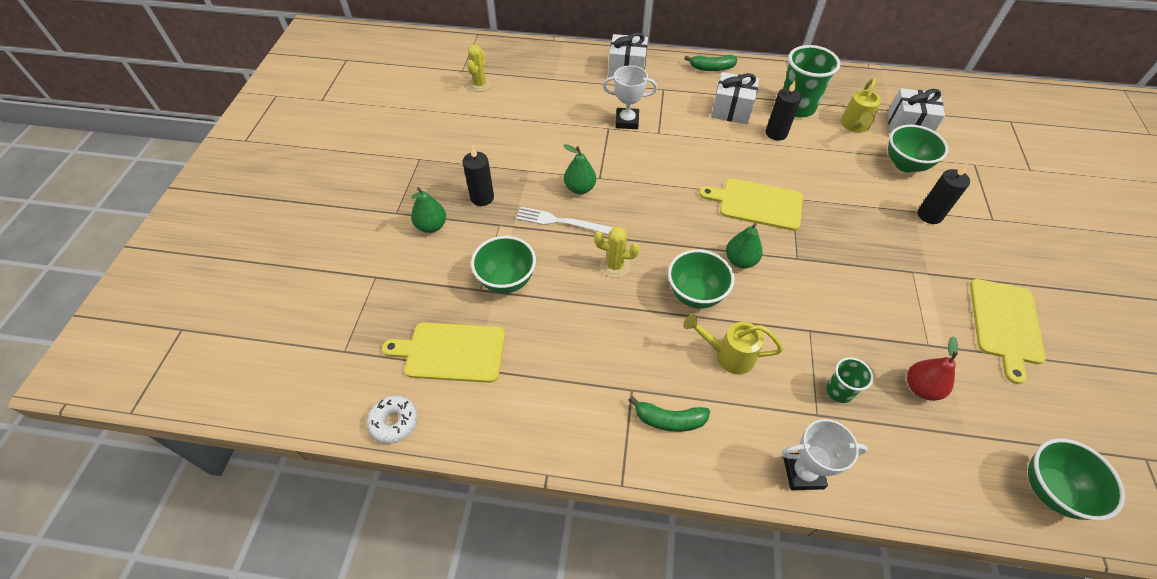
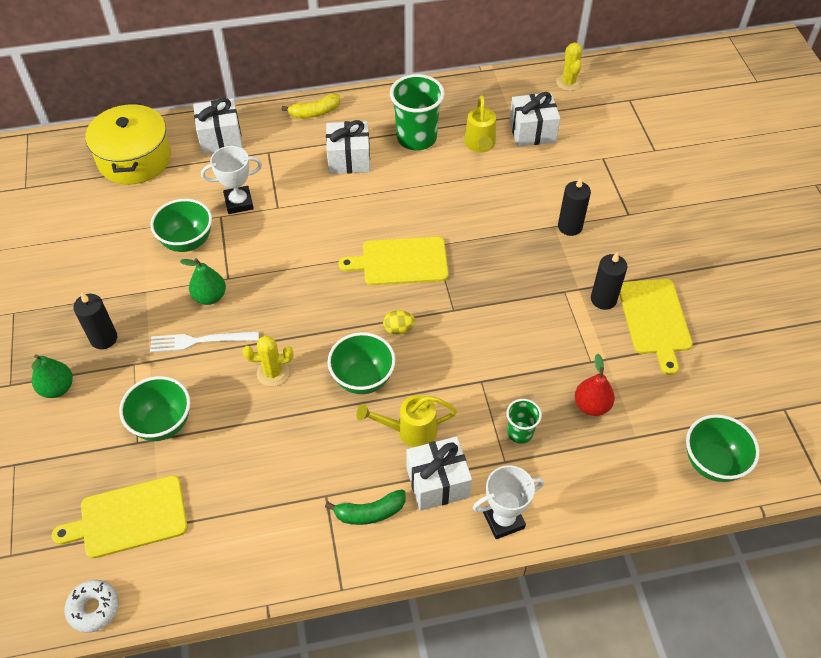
camera: 20 degrees left, 0 degrees up
yellow cactus [467,44,492,92] -> yellow cactus moved to [556,42,582,91]
green banana [684,55,737,71] -> yellow banana [281,93,340,118]
green pear [726,223,763,268] -> yellow egg [383,310,415,335]
black candle [766,81,801,141] -> black candle moved to [591,251,627,310]
green bowl [888,125,948,173] -> green bowl moved to [150,199,212,252]
none -> yellow pot [85,103,171,184]
none -> white gift [406,437,472,511]

